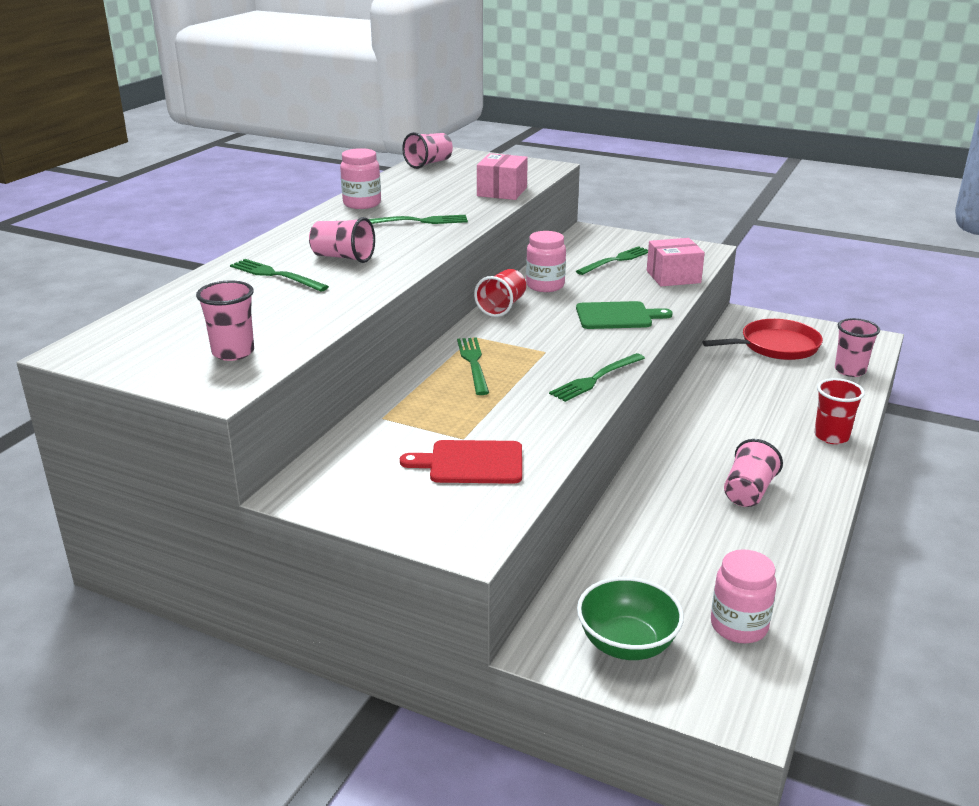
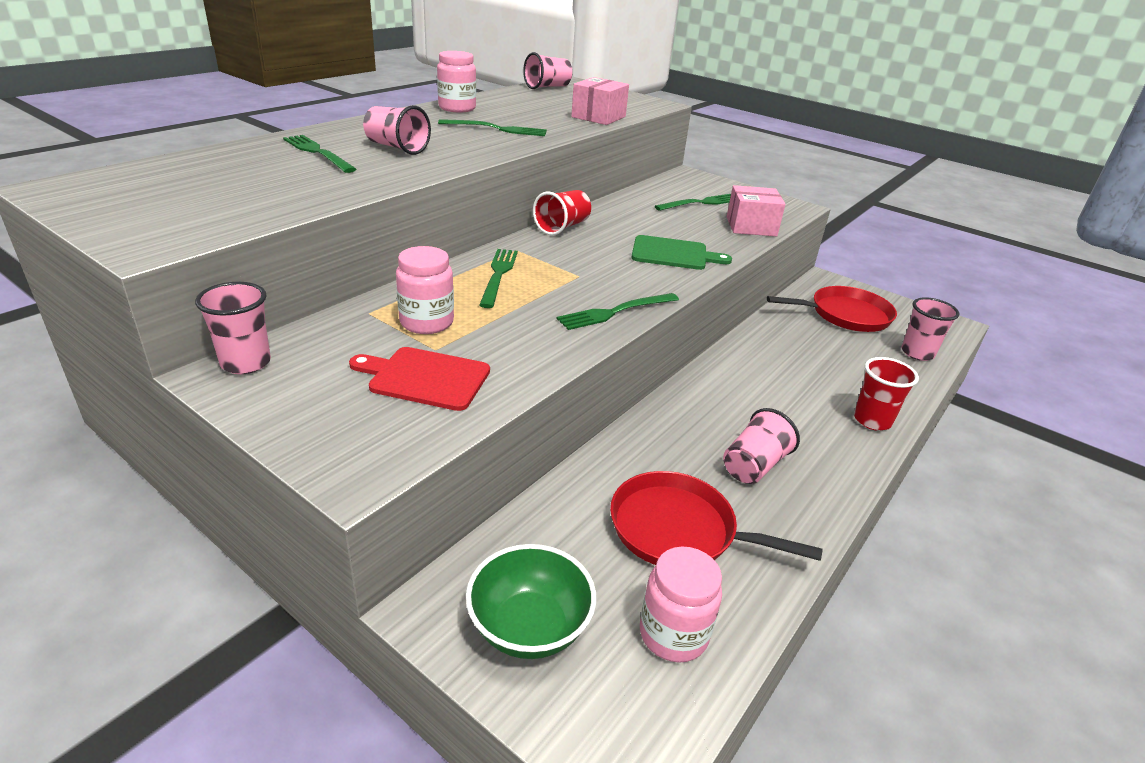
camera: 10 degrees right, 5 degrees up
pink cup [196,281,254,361] -> pink cup moved to [195,282,271,374]
pink jar [526,231,566,292] -> pink jar moved to [396,246,454,334]
none -> red pan [610,471,823,565]

